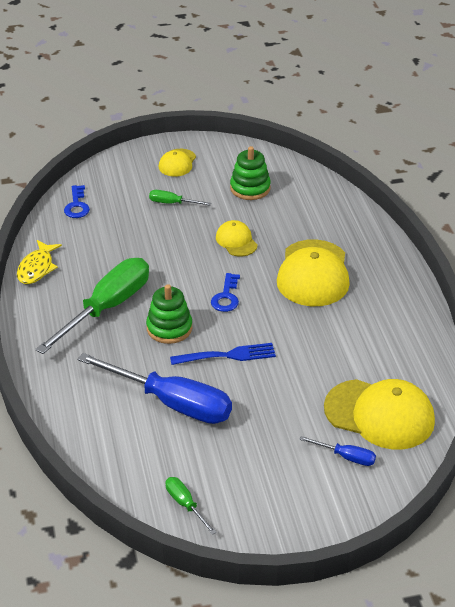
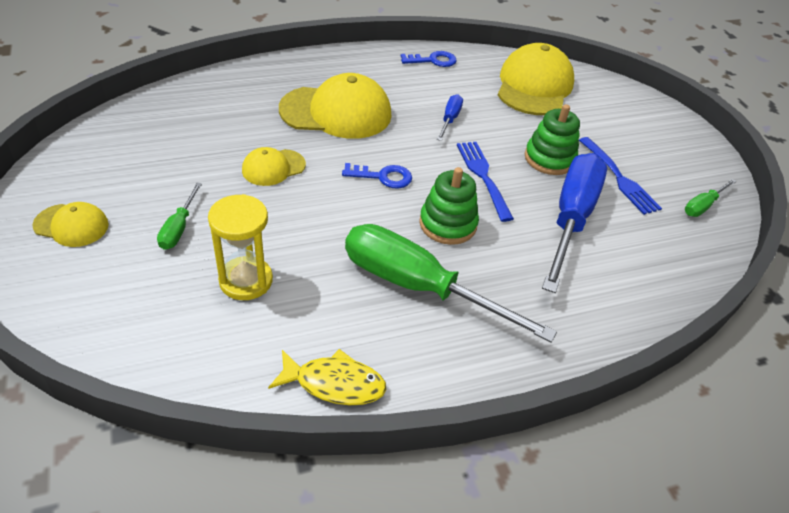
camera: 100 degrees left, 5 degrees up
blue key [64,185,90,218] -> blue key moved to [401,51,457,67]
green stacking toy [230,146,271,200] -> green stacking toy moved to [525,104,580,175]
blue screwdriver [299,436,376,466] -> blue screwdriver moved to [437,94,463,141]
none -> yellow hourglass [208,194,273,300]
none -> blue fork [579,137,662,215]

